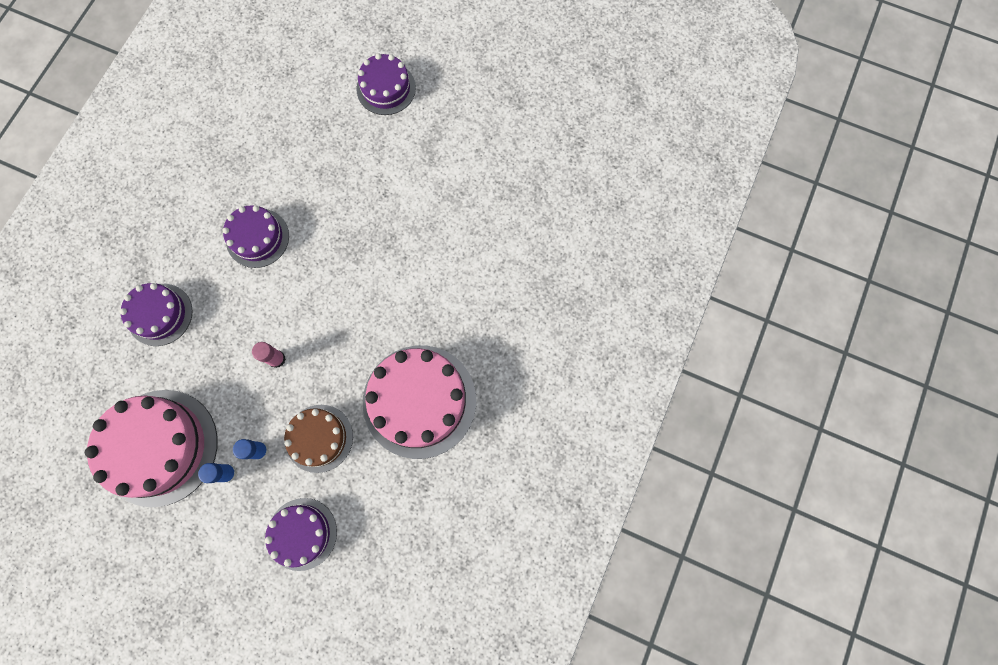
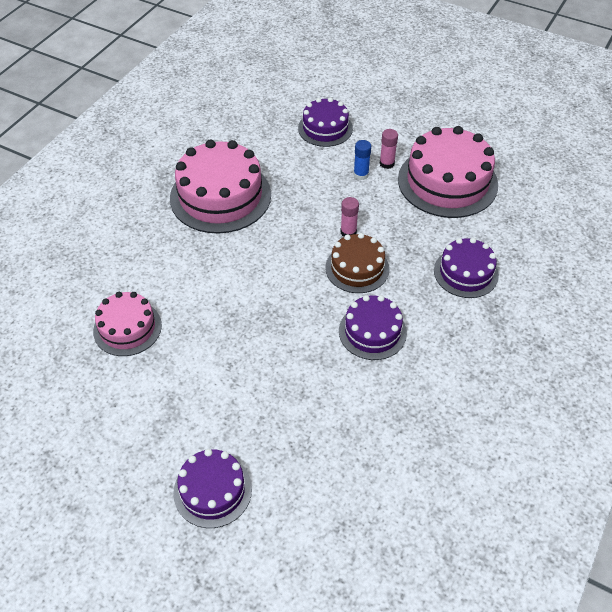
camera: 175 degrees left, 25 degrees down
blue glue stick [198,463,237,483] -> pink glue stick [379,129,398,169]
brown cake [284,405,353,473] -> brown cake moved to [325,233,389,293]
none -> pink cake [93,292,162,356]

